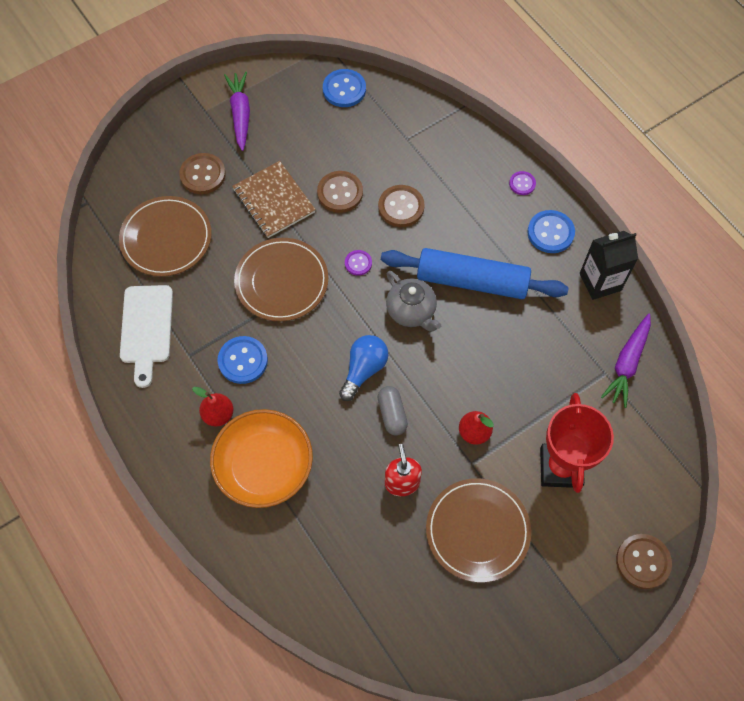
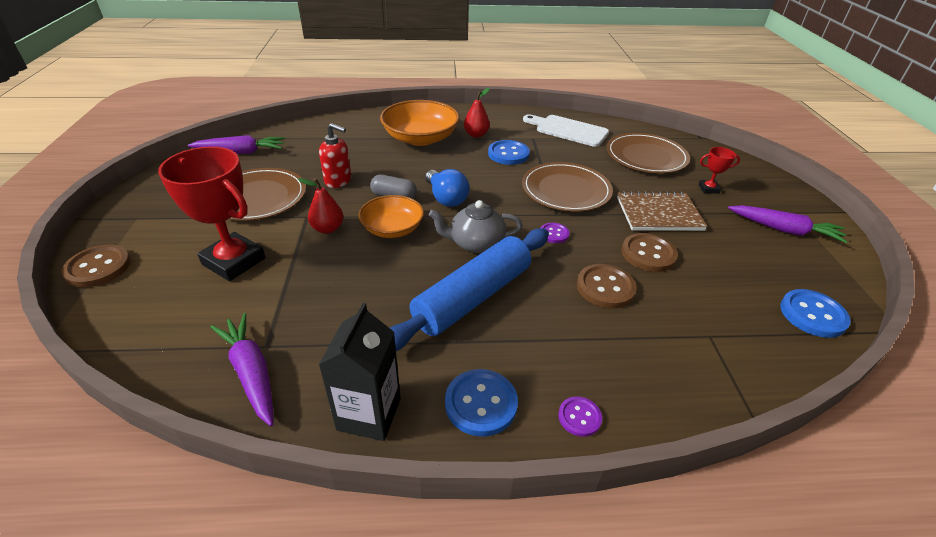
camera: 120 degrees right, 25 degrees down
brown button [179,153,226,194] -> red trophy [698,147,740,194]
none -> purple carrot [188,135,285,154]
none -> orange bowl [358,195,424,238]

